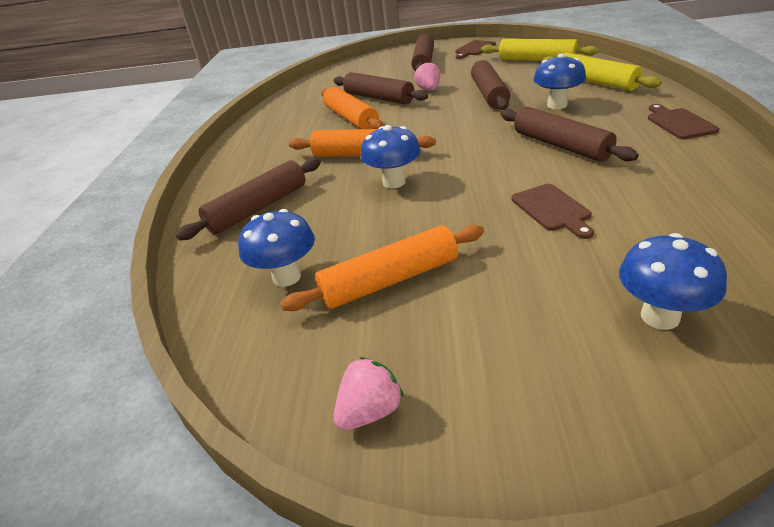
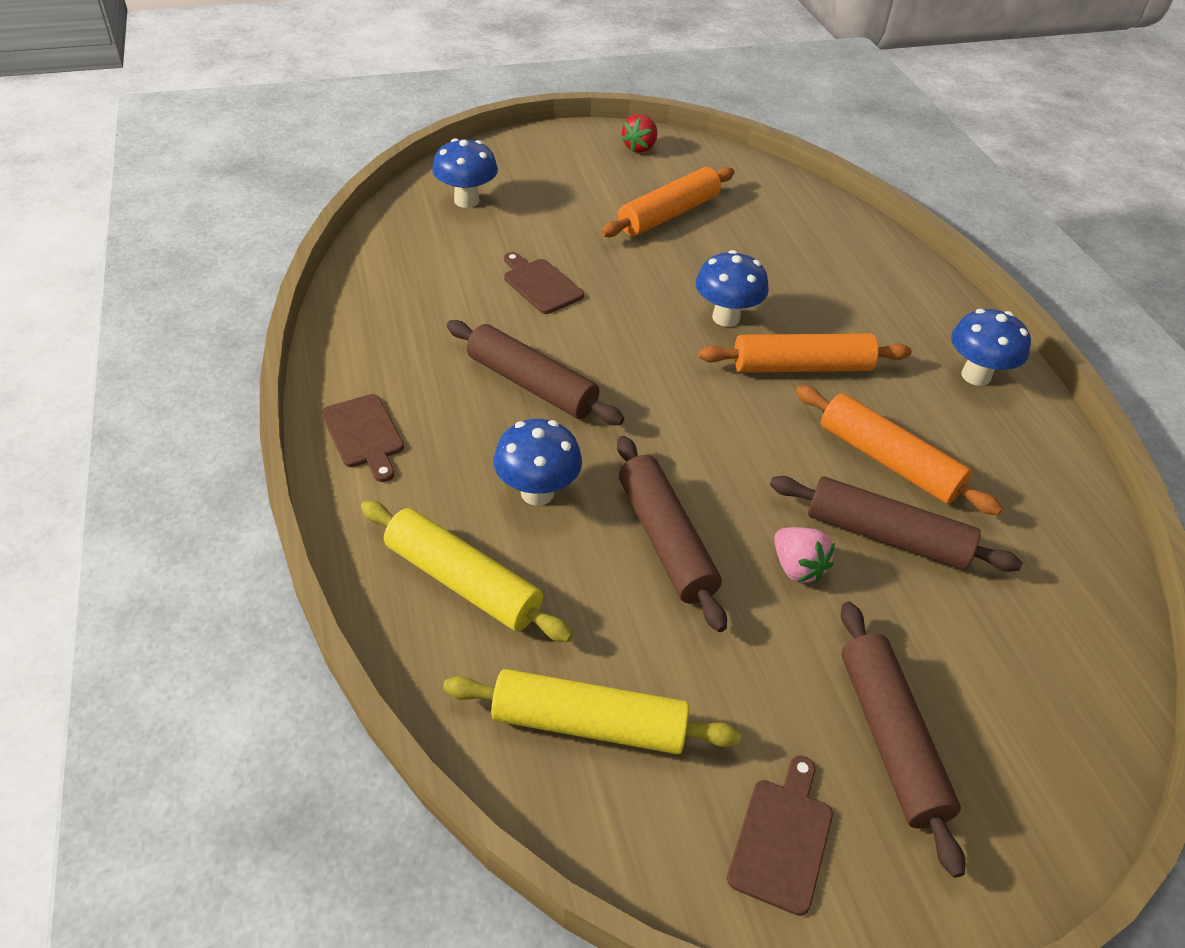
camera: 155 degrees right, 10 degrees up
brown rolling pin [176,158,321,240] -> none
blue mushroom [238,209,315,287] -> blue mushroom moved to [951,309,1031,386]
pink strawberry [333,357,404,431] -> red strawberry [621,114,657,153]

